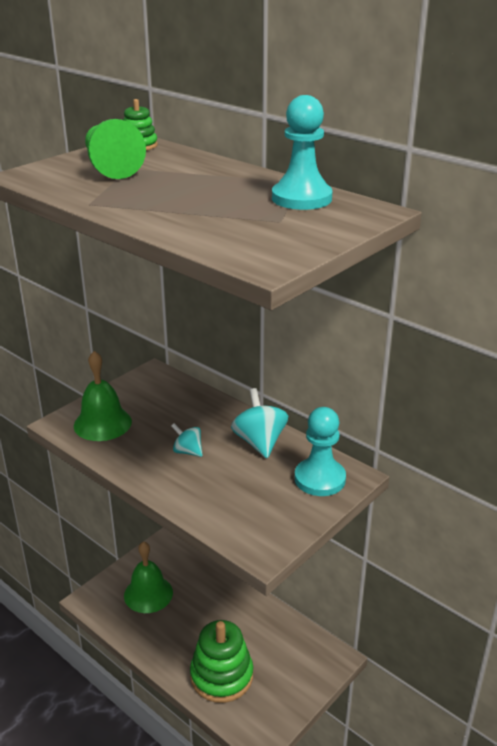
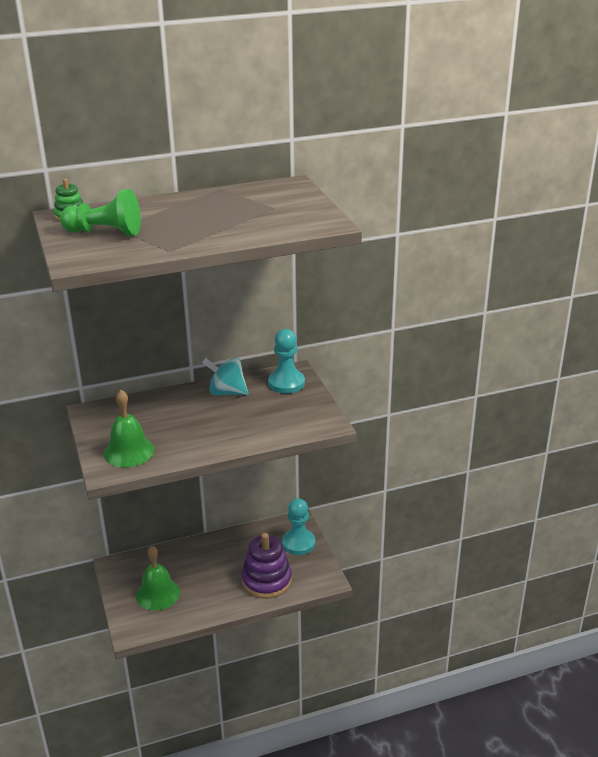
camera: 60 degrees left, 0 degrees up
turquoise spinning top [171,423,202,457] -> none
green stacking toy [190,620,253,703] -> purple stacking toy [242,533,292,599]
turquoise pawn [272,95,333,210] -> turquoise pawn moved to [282,498,315,555]

